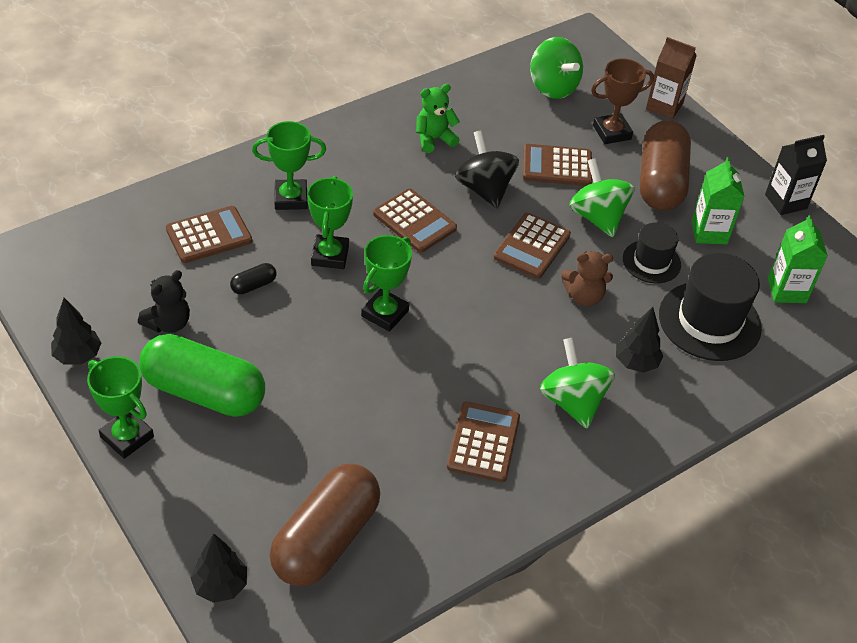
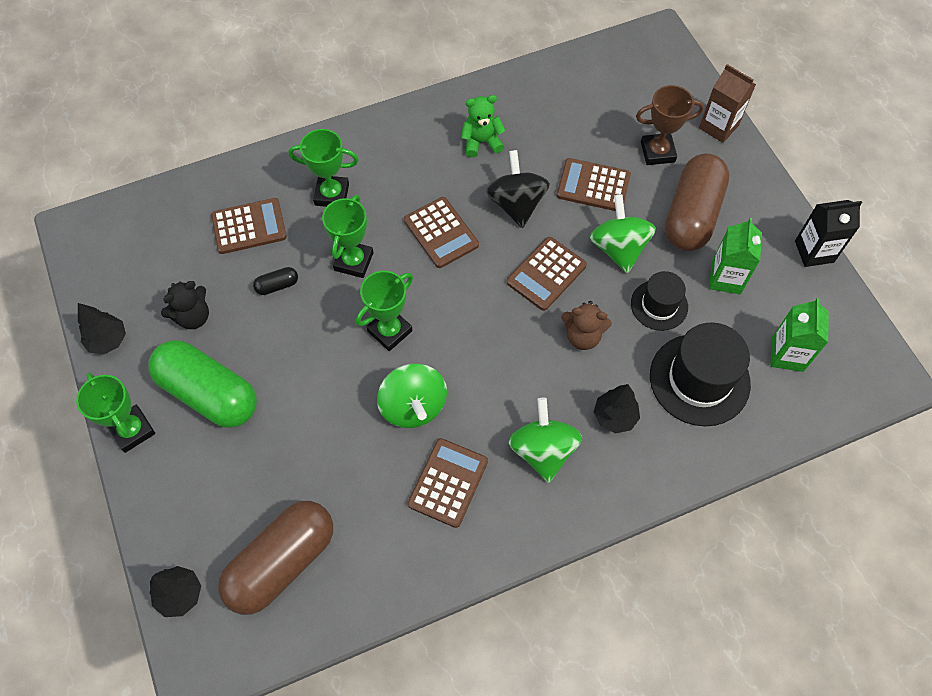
camera: 15 degrees right, 15 degrees up
green spinning top [530,37,583,99] -> green spinning top moved to [377,363,447,428]

